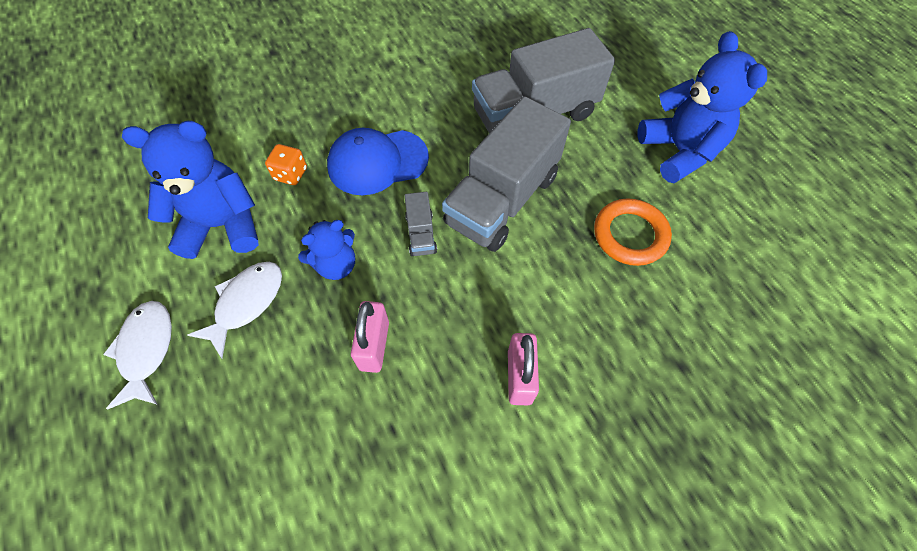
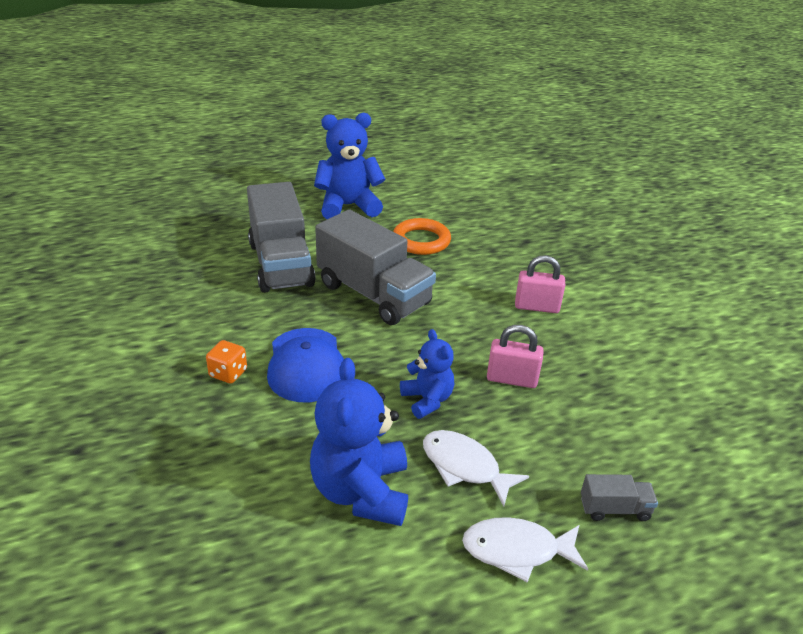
camera: 85 degrees left, 25 degrees down
orange dice [265,144,307,185] -> orange dice moved to [206,340,247,384]
grey truck [404,192,437,256] -> grey truck moved to [581,474,658,521]

